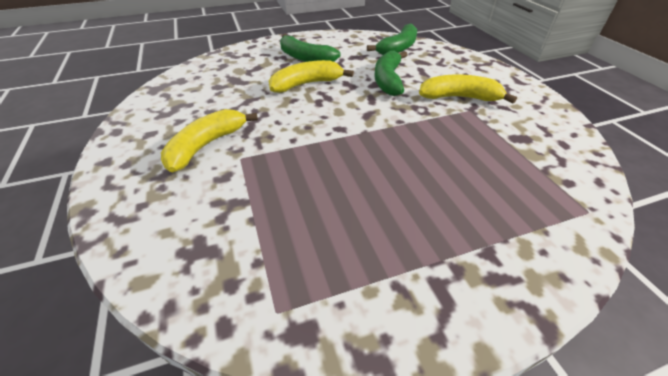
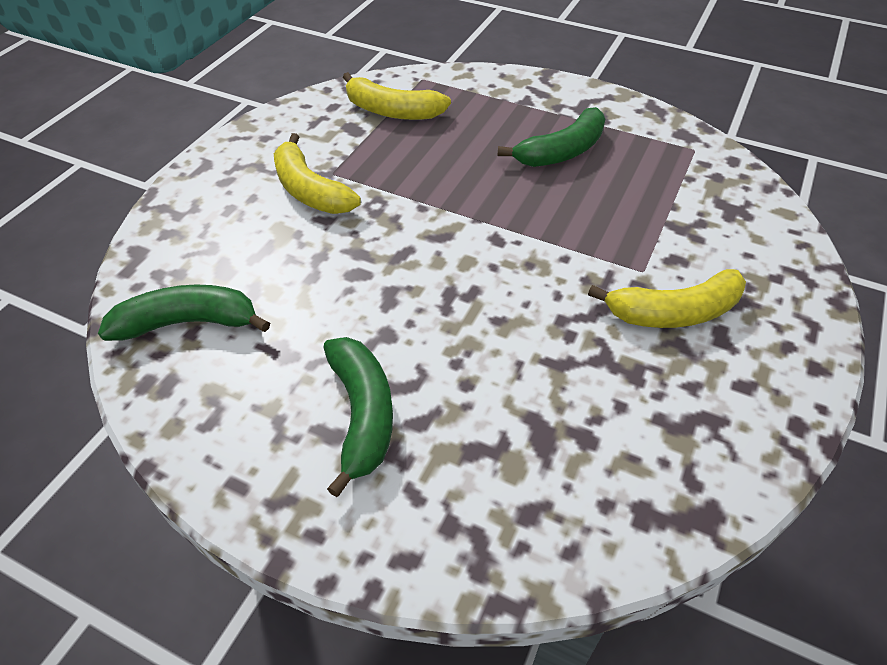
camera: 135 degrees left, 5 degrees up
yellow banana [269,60,354,92] -> yellow banana moved to [343,72,451,120]
green banana [374,51,407,96] -> green banana moved to [497,107,605,167]

